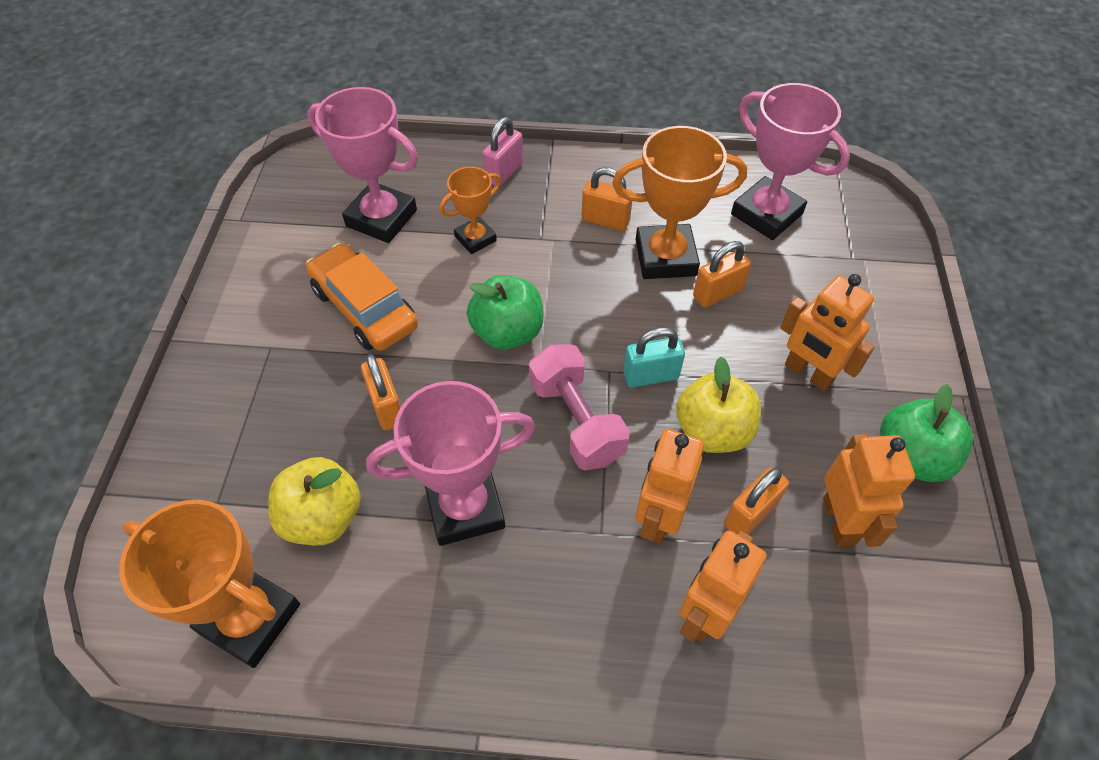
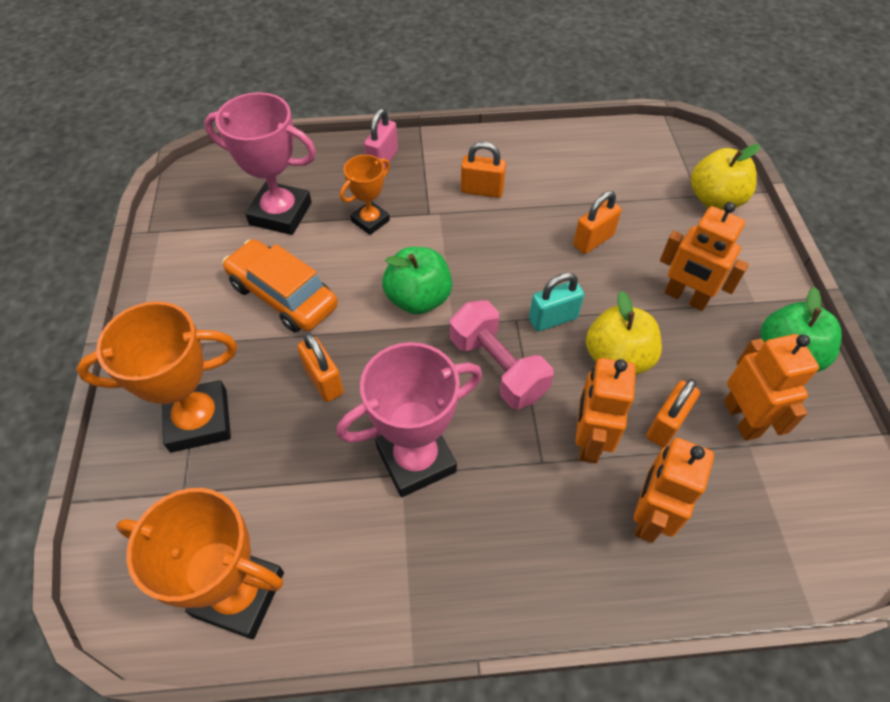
camera: 10 degrees left, 0 degrees up
yellow apple [268,457,361,545] -> yellow apple moved to [691,144,760,210]
orange trophy [612,126,747,279] -> orange trophy moved to [77,301,237,453]
pink trophy [731,83,850,240] -> none

